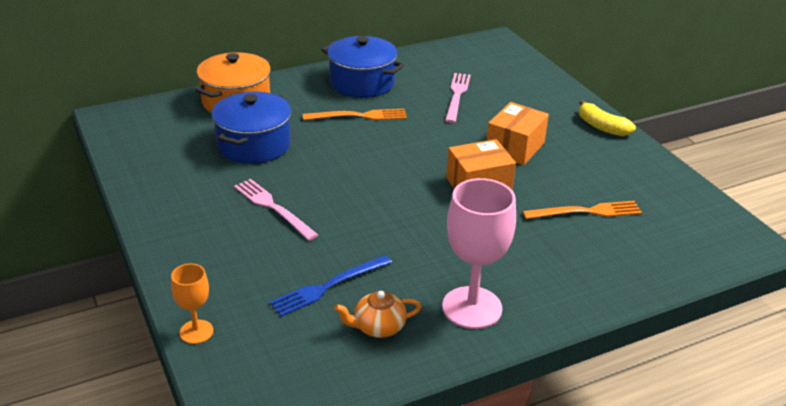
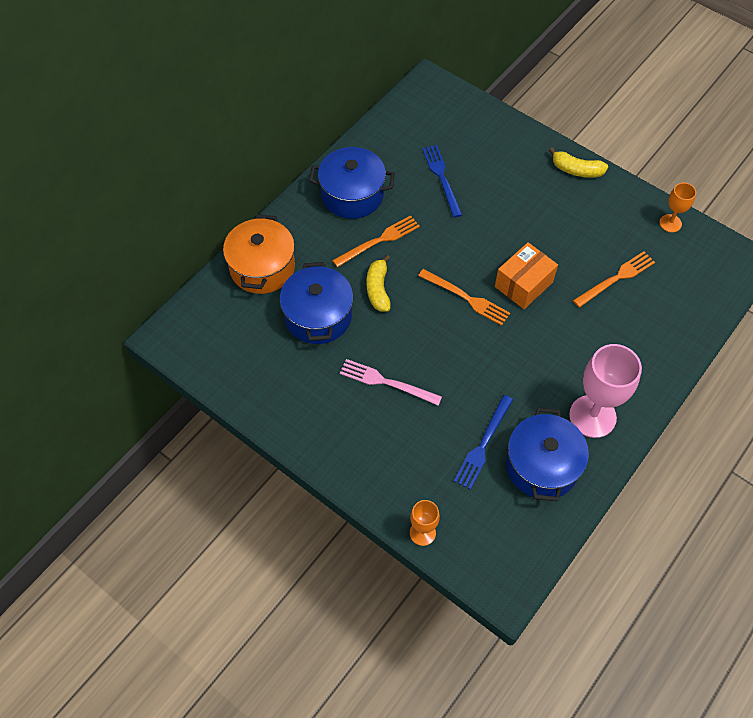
camera: 25 degrees left, 25 degrees up
orange teapot [334,291,421,338] -> blue pot [506,407,589,501]
pink fork [445,73,470,123] -> blue fork [422,145,462,217]
orange box [487,102,549,165] -> none
none -> yellow banana [367,255,391,312]
none -> orange fork [418,269,510,326]
none -> orange goblet [659,183,696,232]

